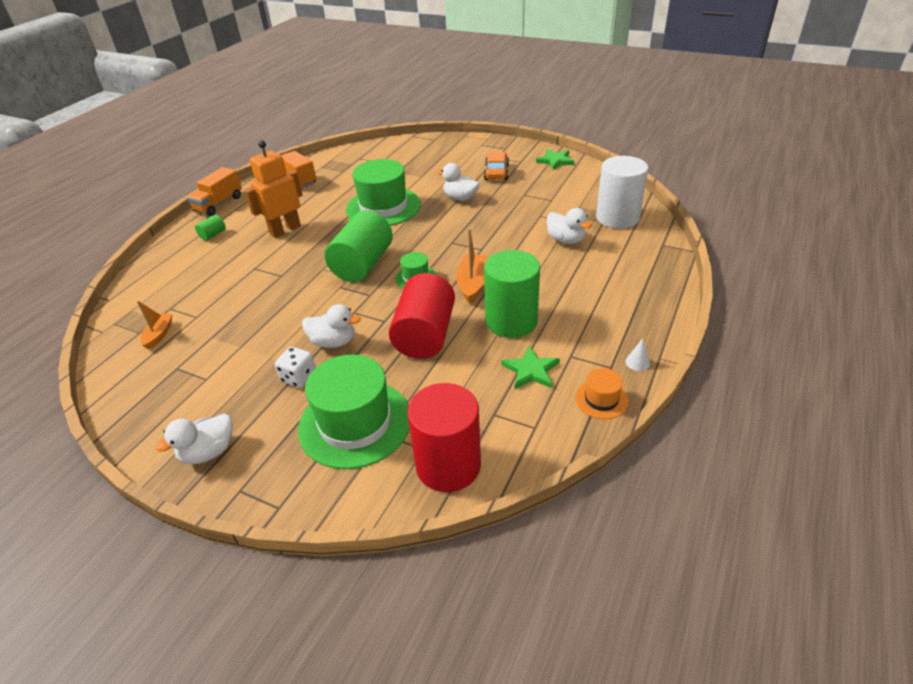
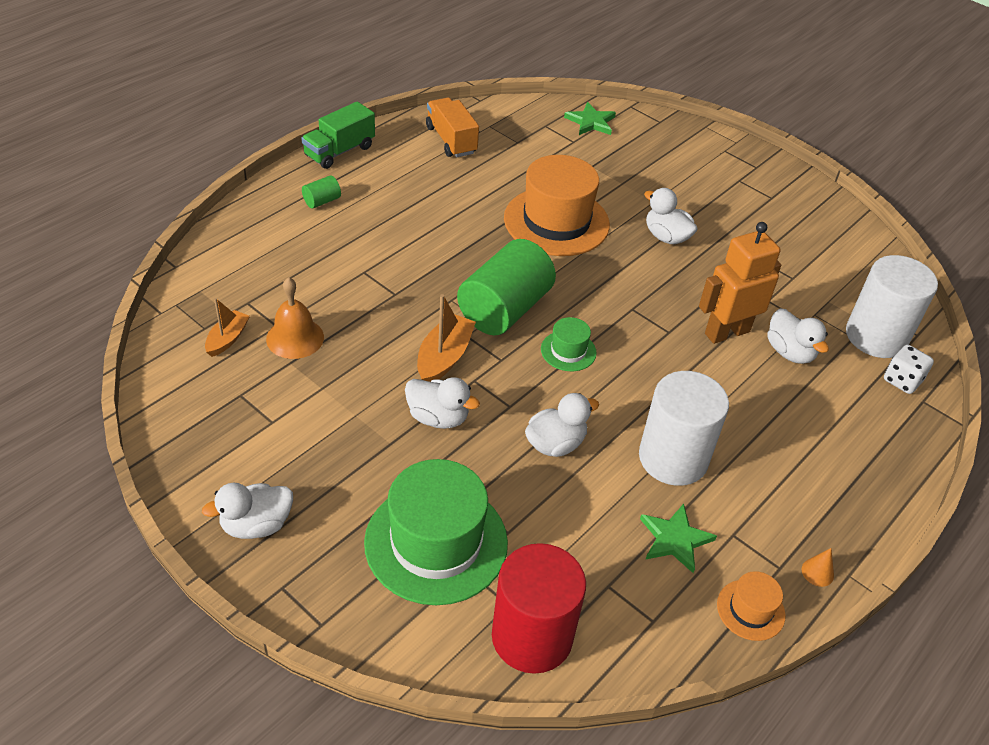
camera: 10 degrees right, 5 degrees up
orange truck [187,167,242,216] -> green truck [301,102,375,169]
orange robot [244,140,303,238] -> orange robot moved to [699,222,781,344]
white dice [275,347,316,388] -> white dice moved to [884,345,934,394]
green hat [346,159,421,226] -> orange hat [504,155,610,256]
red cylinder [389,273,455,359] -> white duck [525,393,599,457]
orange boat [456,228,487,304] -> orange boat moved to [417,294,476,382]
orange car [484,152,509,180] -> none
green cylinder [484,250,540,338] -> white cylinder [639,371,729,486]
green star [536,149,575,170] -> green star moved to [564,102,616,135]
white cone [625,338,650,371] -> orange cone [802,548,834,587]
none -> orange bell [266,277,324,359]

